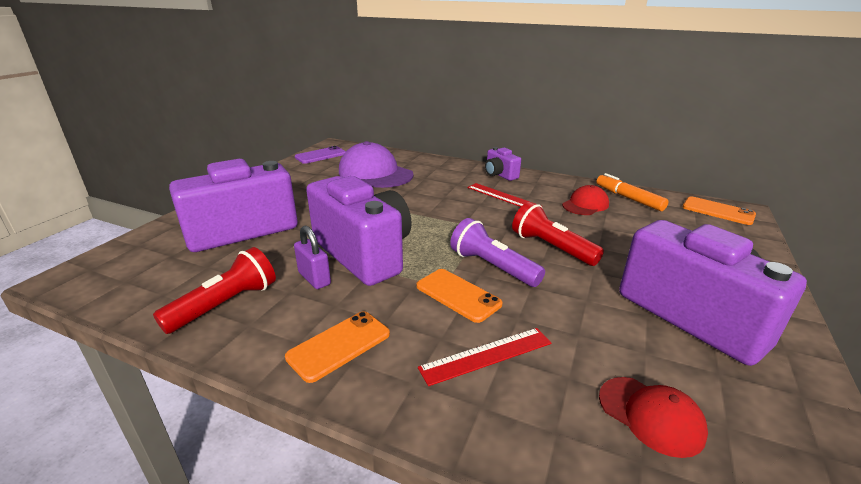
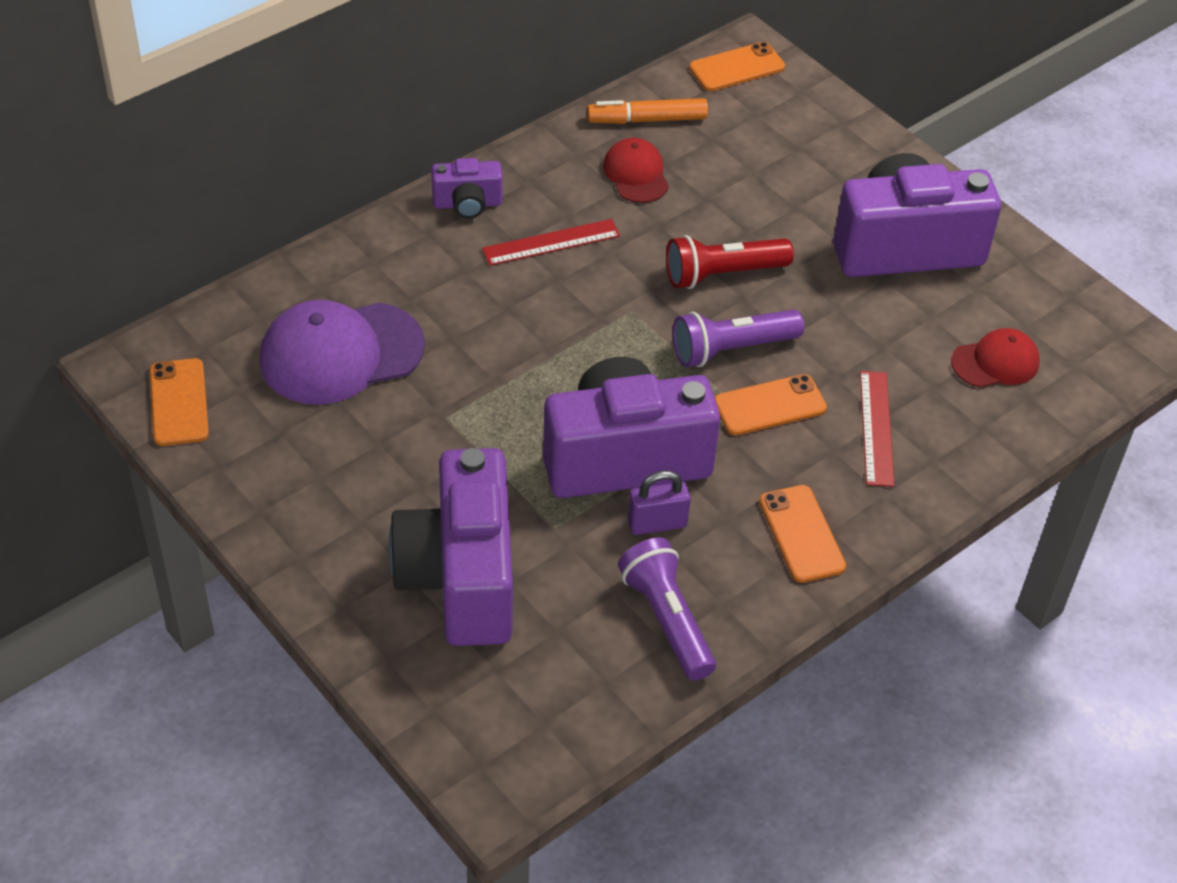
camera: 65 degrees left, 20 degrees up
red flashlight [153,247,276,334] -> purple flashlight [618,538,716,681]
purple phone [295,146,346,164] -> orange phone [150,358,209,446]

